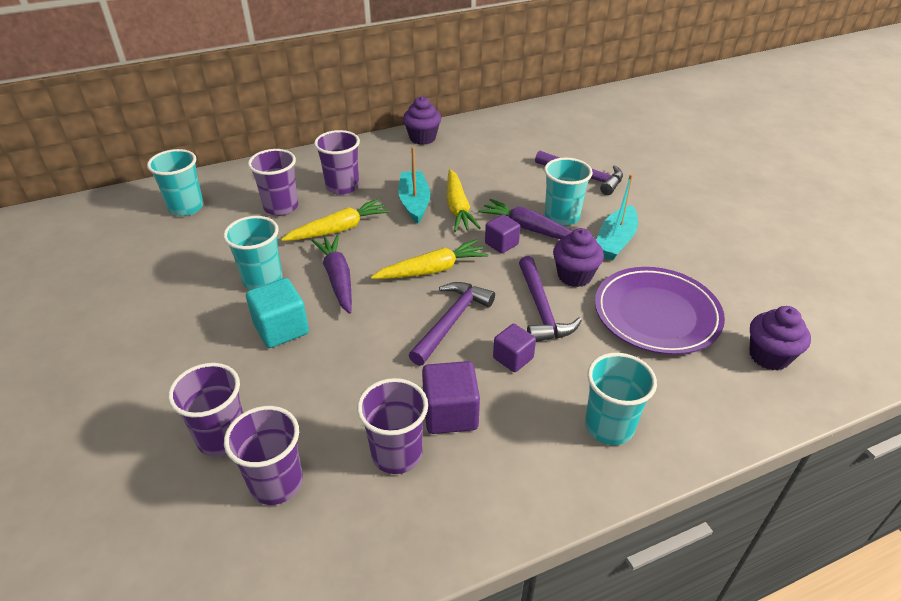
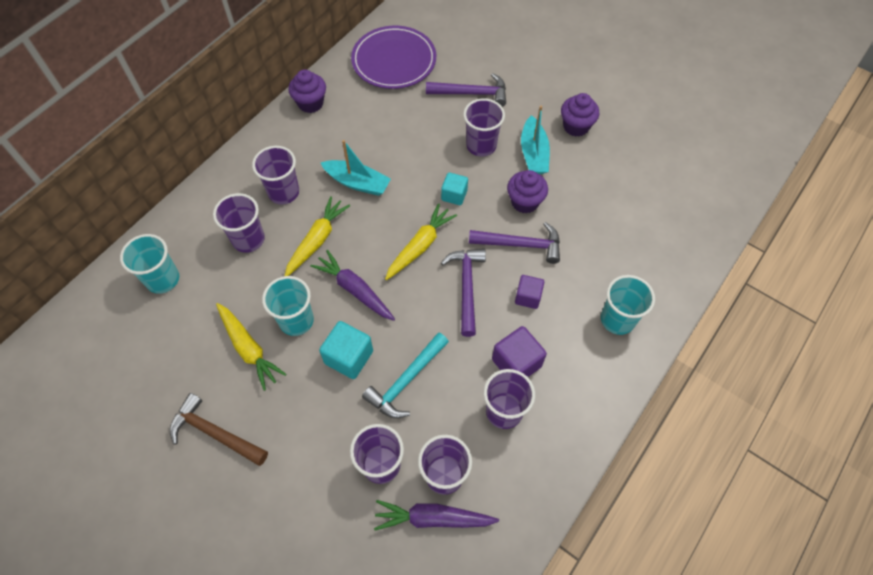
camera: 30 degrees left, 20 degrees up
turquoise boat [398,147,430,224] -> turquoise boat turned 150 degrees clockwise [321,140,391,196]
yellow carrot [447,169,481,232] -> yellow carrot moved to [216,303,286,391]
purple carrot [478,199,572,239] -> purple carrot moved to [374,500,499,530]
purple cube [485,214,520,253] -> turquoise cube [441,172,468,205]
purple hammer [519,256,582,342] -> purple hammer turned 45 degrees counterclockwise [469,222,560,264]
turquoise cup [544,158,593,226] -> purple cup [463,98,505,157]
purple plate [595,267,725,355] -> purple plate moved to [351,26,436,89]
purple cupcake [749,306,811,370] -> purple cupcake moved to [561,93,599,137]
none -> brown hammer [170,393,268,466]
none -> turquoise hammer [362,332,449,418]

